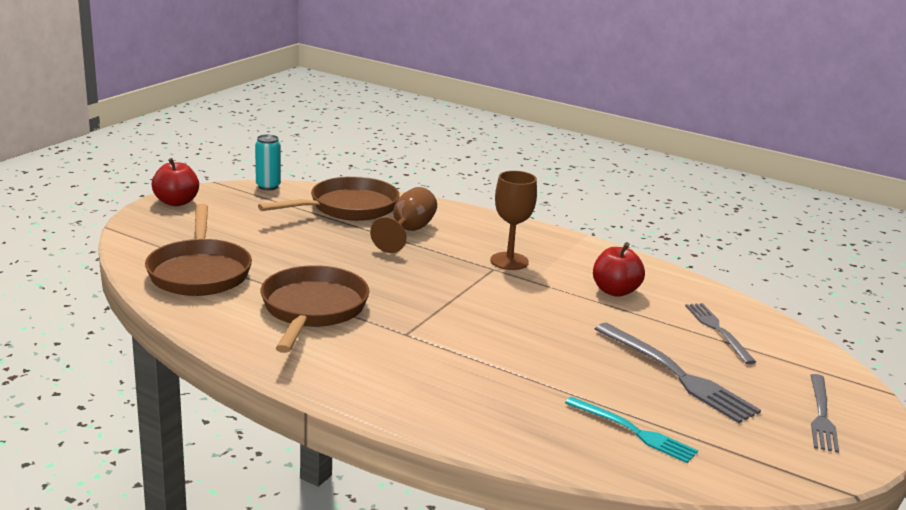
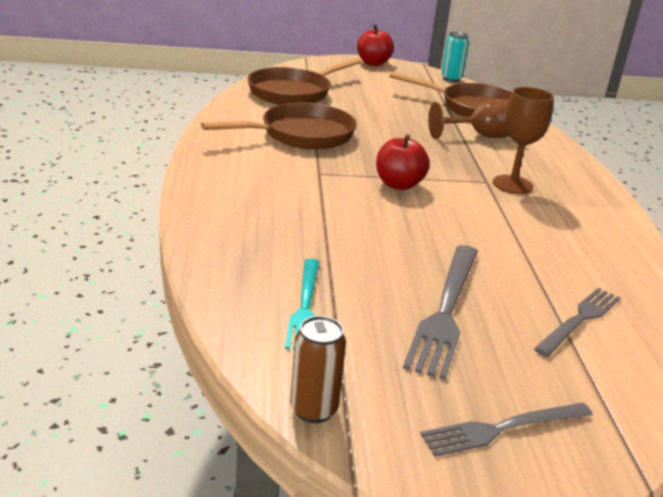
camera: 55 degrees right, 5 degrees up
red apple [593,243,645,297] -> red apple moved to [376,134,430,190]
none -> brown can [290,316,346,423]

